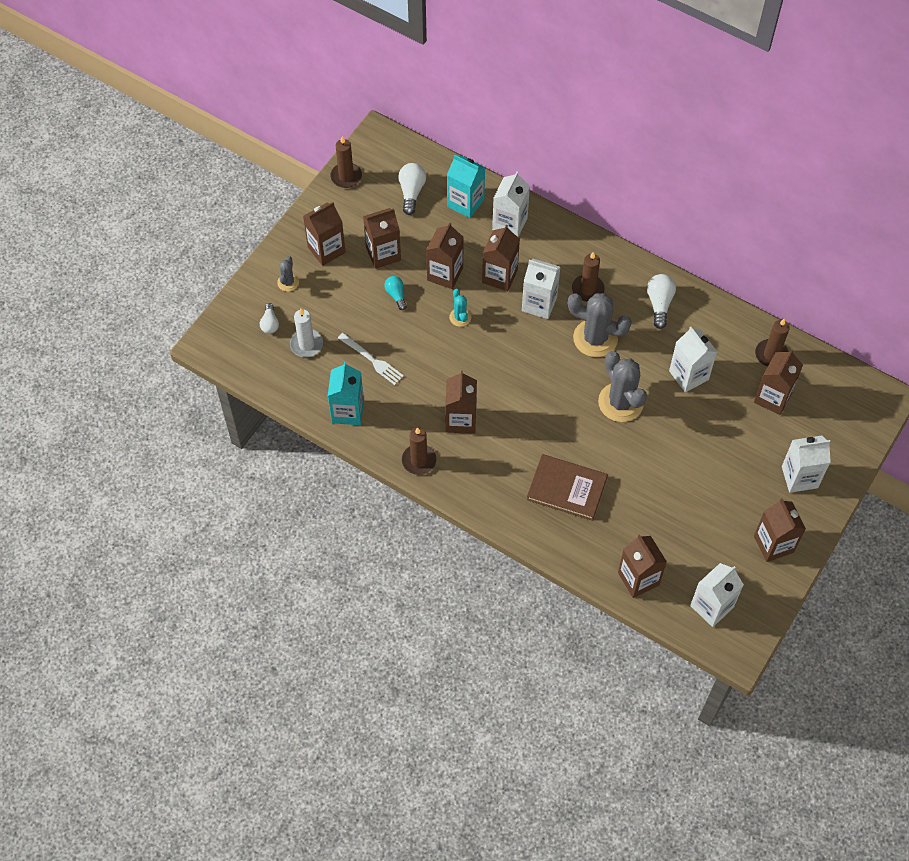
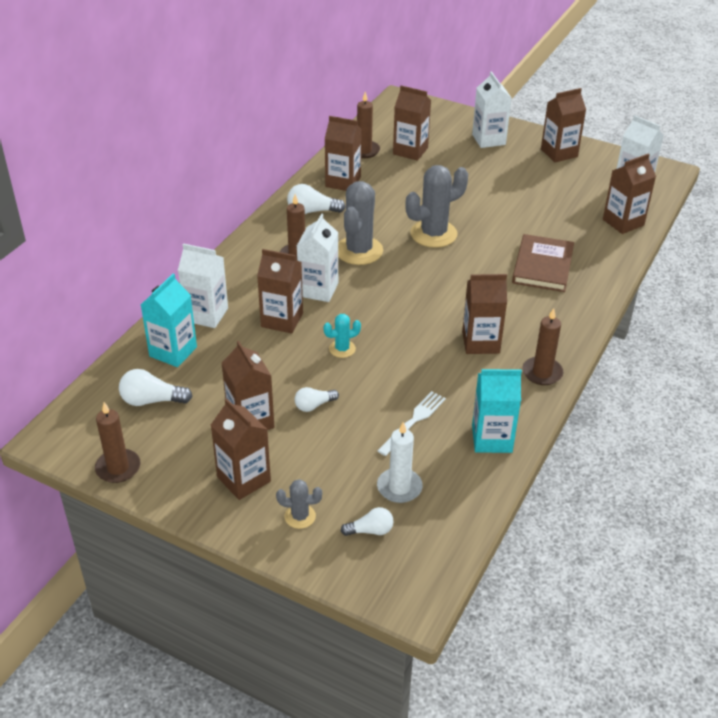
camera: 95 degrees left, 20 degrees down
turquoise light bulb [384,276,407,310] -> white light bulb [295,387,339,412]
brown carton [426,223,464,289] -> brown carton moved to [325,116,362,191]
white carton [669,327,717,392] -> none

